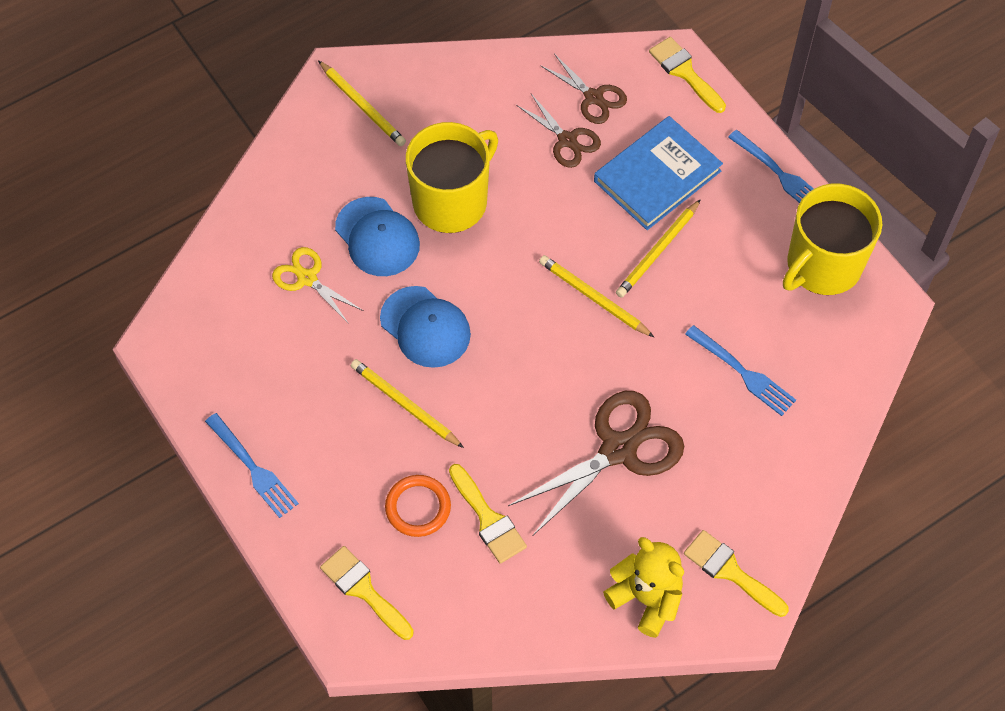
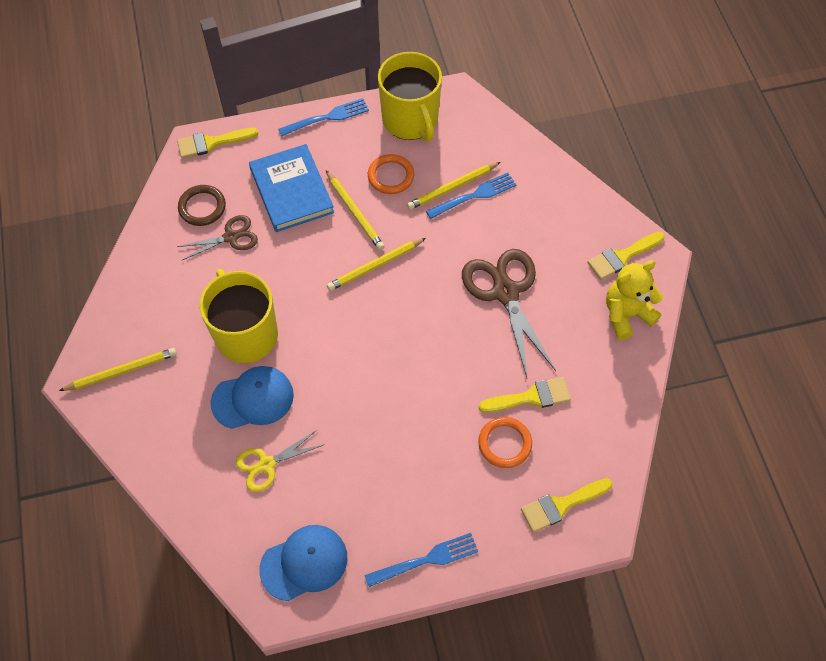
camera: 70 degrees left, 0 degrees up
yellow pencil [351,359,464,448] -> yellow pencil moved to [407,162,501,210]
blue cap [380,286,471,368] -> blue cap moved to [259,525,347,601]
brown scissors [541,54,627,124] -> brown ring [178,185,226,226]
none -> orange ring [368,154,414,194]

